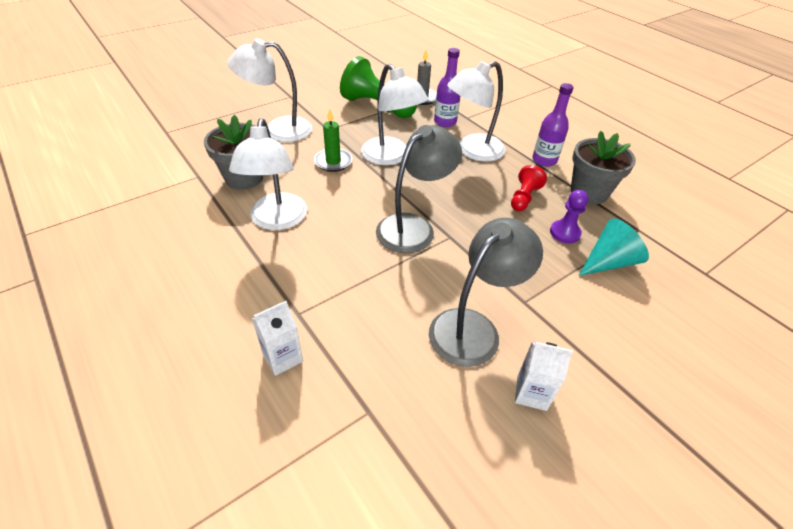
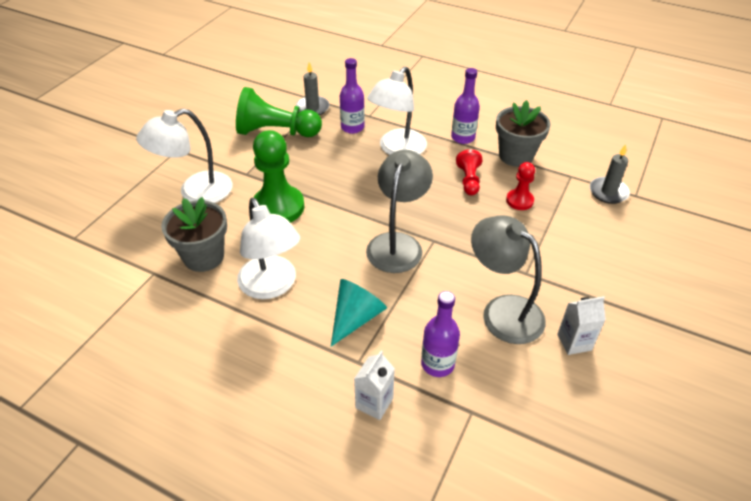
camera: 25 degrees left, 0 degrees up
green candle [314,109,352,172] -> green pawn [253,130,305,223]
white lamp [361,64,429,165] -> none
grey lamp [429,218,543,367] -> grey lamp turned 60 degrees counterclockwise [471,216,546,344]
purple pawn [550,190,589,243] -> red pawn [506,162,535,210]
turquoise cone [578,218,649,276] -> turquoise cone moved to [331,279,387,346]
none -> purple bottle [421,291,460,377]
none -> grey candle [590,144,630,204]

